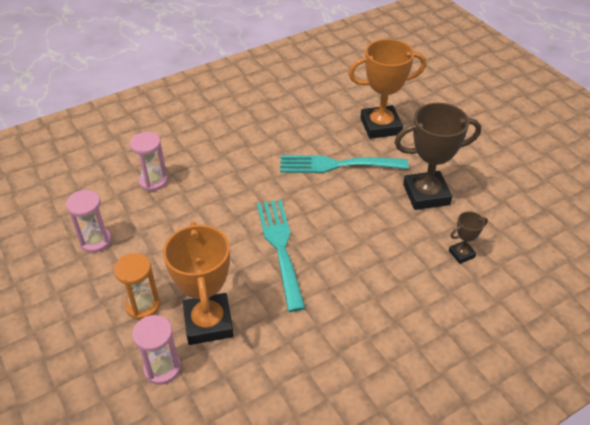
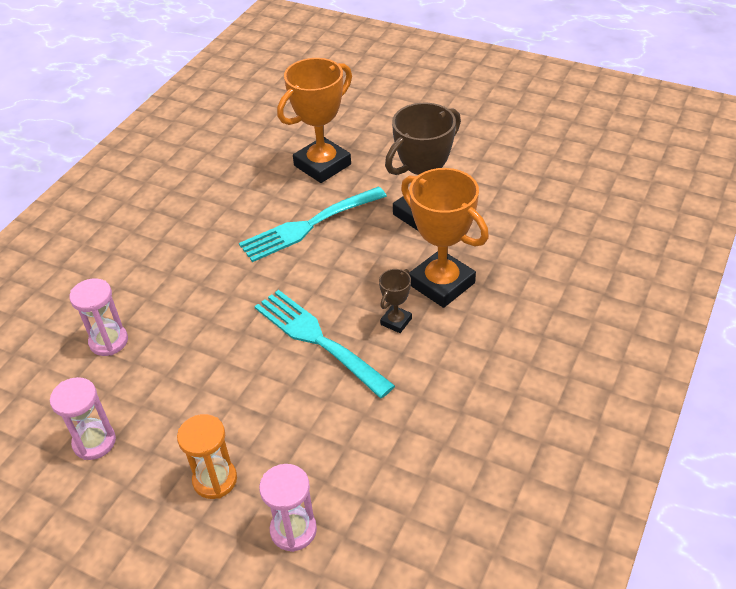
camera: 30 degrees left, 0 degrees up
orange trophy [163,221,234,345] -> orange trophy moved to [401,168,489,308]
brown trophy [449,211,488,264] -> brown trophy moved to [379,269,412,333]

